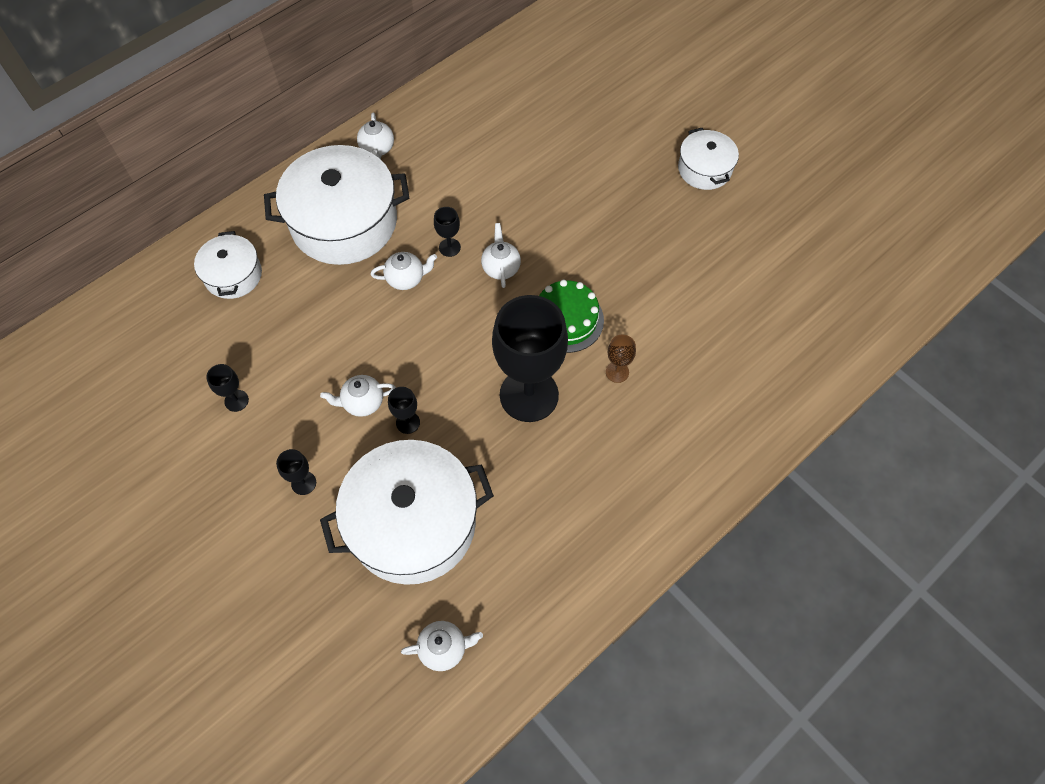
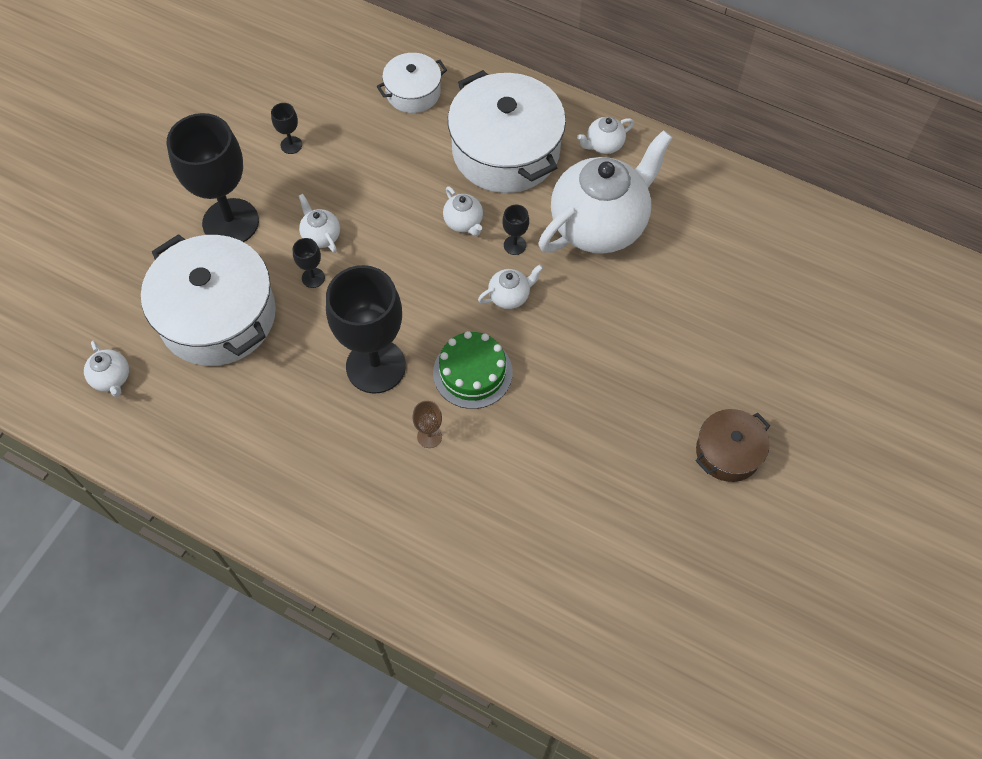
camera: 70 degrees right, 0 degrees up
black goblet [276,449,316,495] -> black goblet [167,113,259,242], size x2.49
white pot [678,128,739,190] -> brown pot [695,409,770,482]
none -> white teapot [539,130,673,254]

